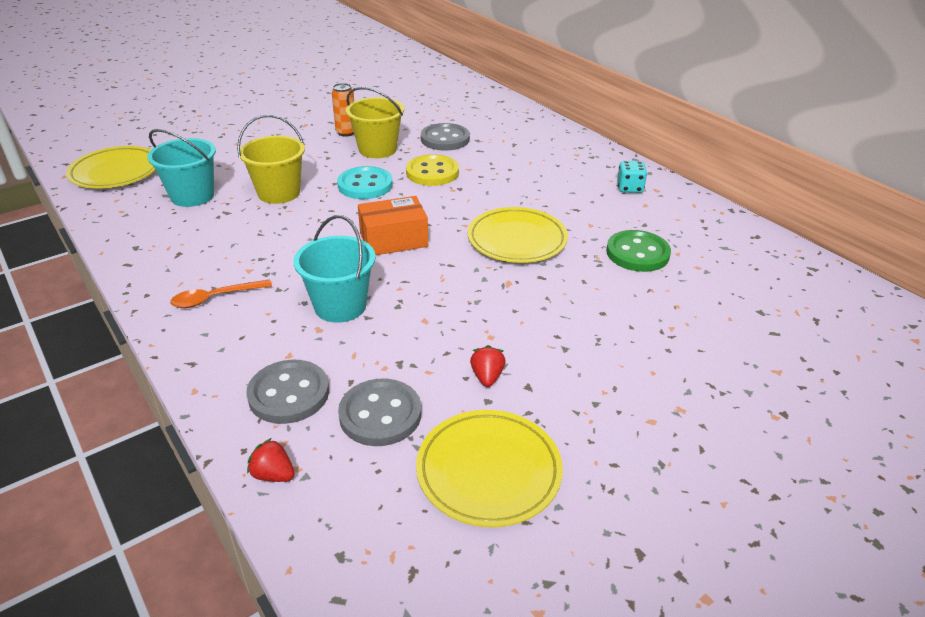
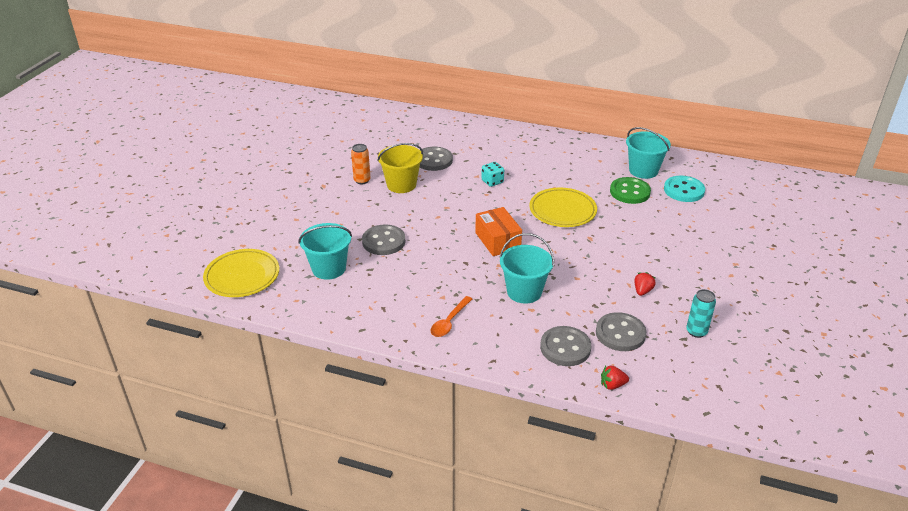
camera: 35 degrees left, 0 degrees up
yellow bucket [237,115,305,204] -> grey button [362,224,405,255]
turquoise button [337,166,393,199] -> turquoise button moved to [664,176,705,202]
orange box [358,196,428,255] -> orange box turned 60 degrees counterclockwise [475,207,522,256]
yellow button [406,154,459,186] -> none
yellow plate [416,410,563,527] -> turquoise can [686,289,716,338]
red strawberry [470,345,506,387] -> red strawberry turned 60 degrees clockwise [634,272,656,296]
turquoise dice [617,161,647,193] -> turquoise dice moved to [481,162,504,187]
none -> turquoise bucket [626,127,671,179]

